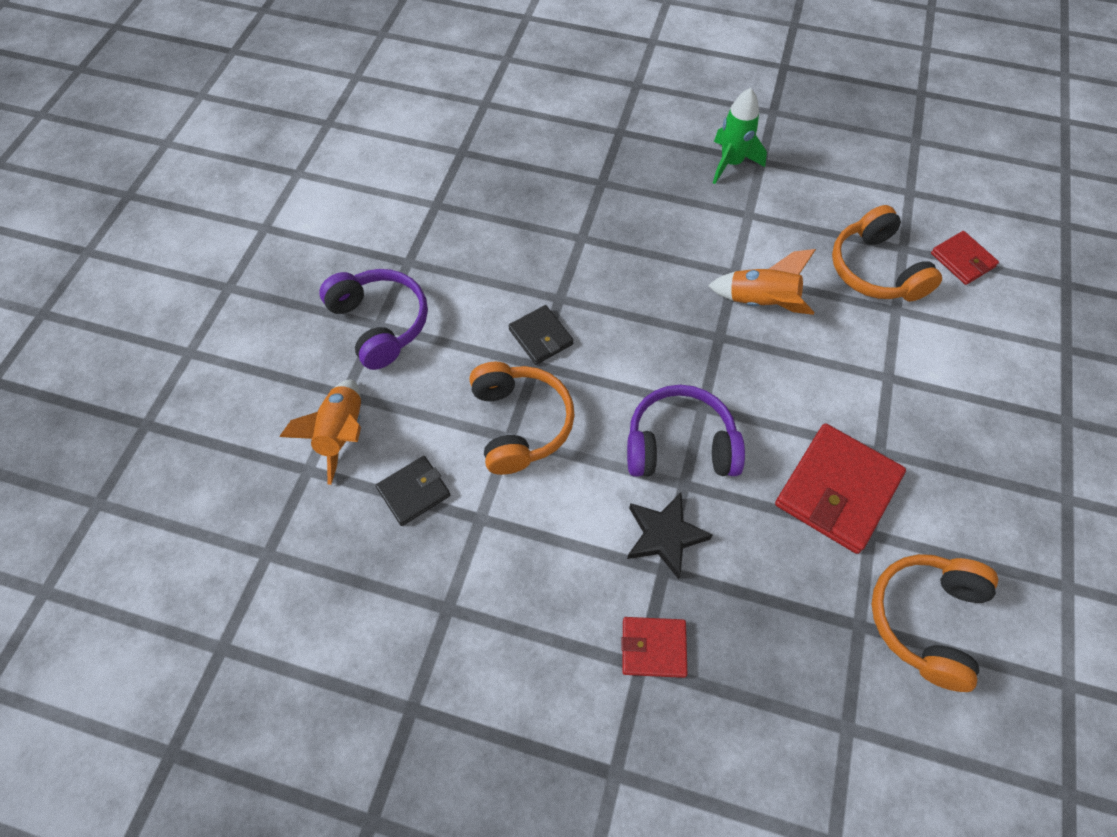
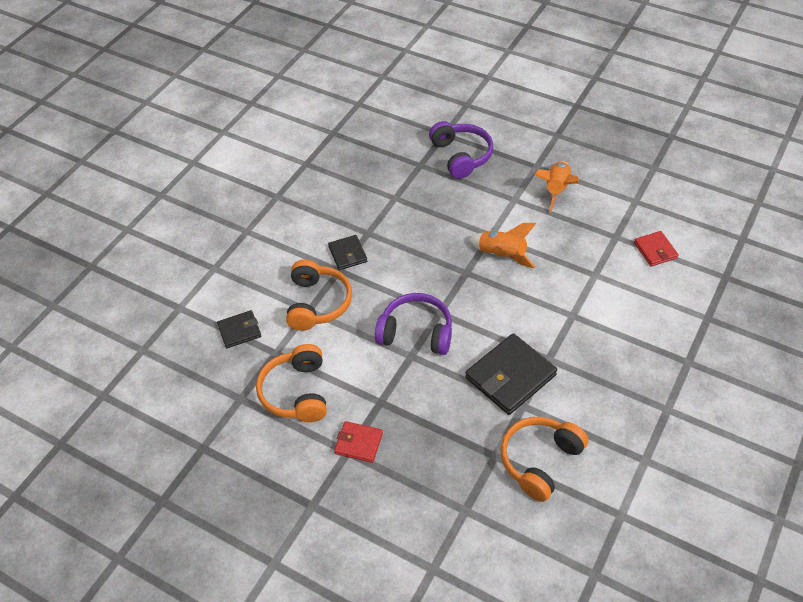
camera: 15 degrees right, 10 degrees down
orange rocket [279,380,361,485] -> orange rocket moved to [534,161,579,212]
purple headphones [319,269,428,370] -> purple headphones moved to [429,121,493,179]
black star [627,492,713,579] -> none
green rocket [713,88,767,184] -> none
red wallet [775,423,906,554] -> black wallet [465,333,557,415]
orange headphones [832,205,942,301] -> orange headphones moved to [256,344,327,422]

